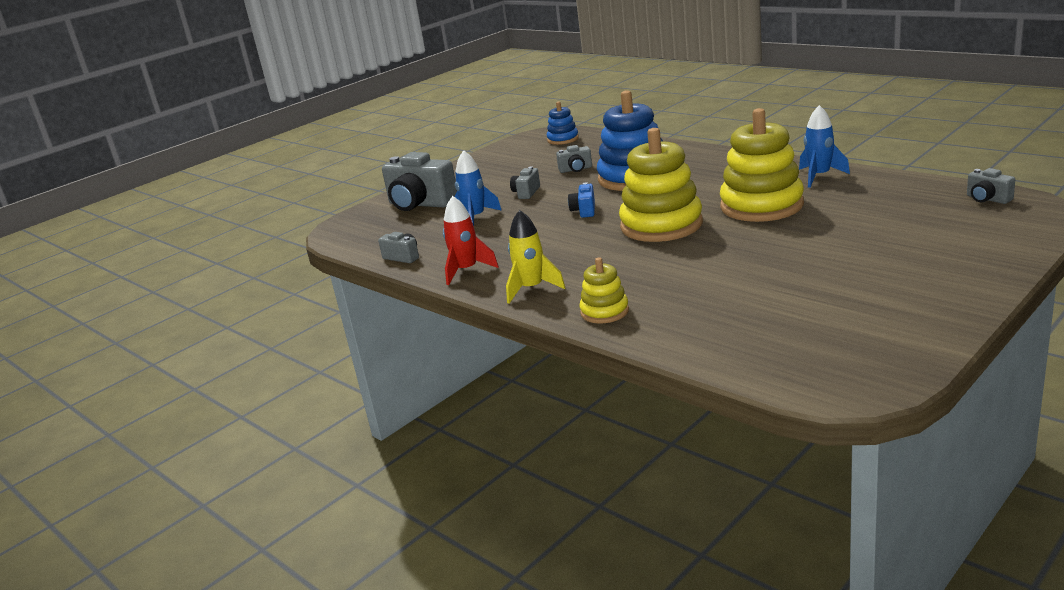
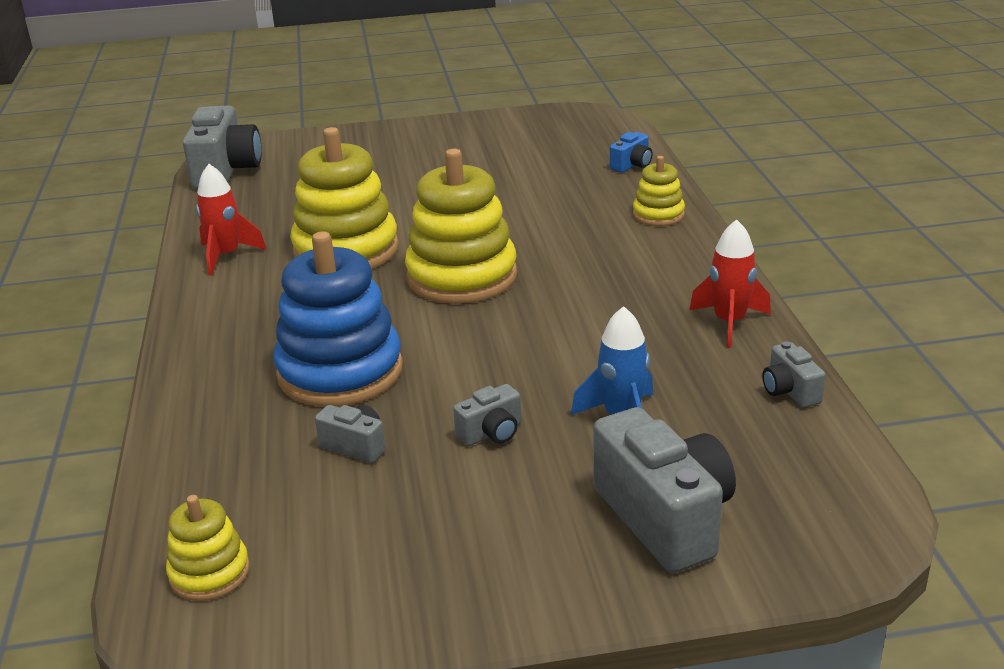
camera: 145 degrees left, 5 degrees up
yellow rocket [506,210,565,304] -> none
blue stacking toy [547,101,579,145] -> yellow stacking toy [166,495,250,601]
blue camera [568,182,595,218] -> blue camera moved to [610,132,653,173]
blue rocket [799,105,850,188] -> red rocket [196,164,267,276]
grey camera [967,168,1016,204] -> grey camera [183,106,262,189], size x2.06

